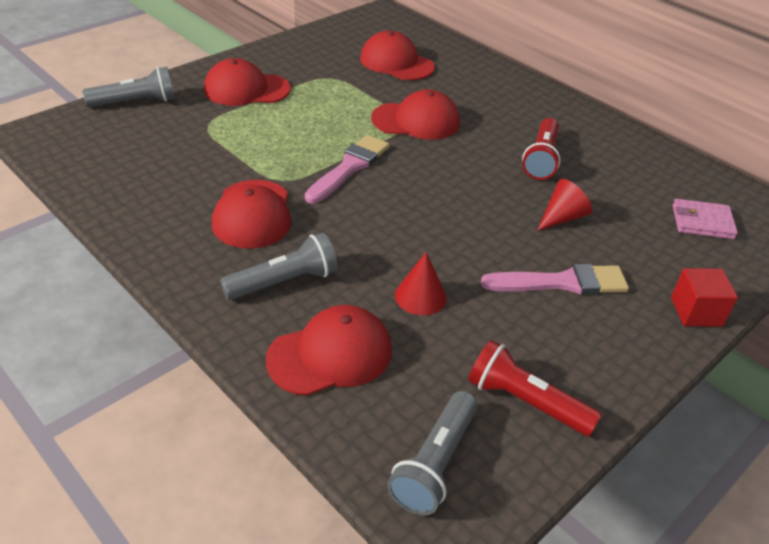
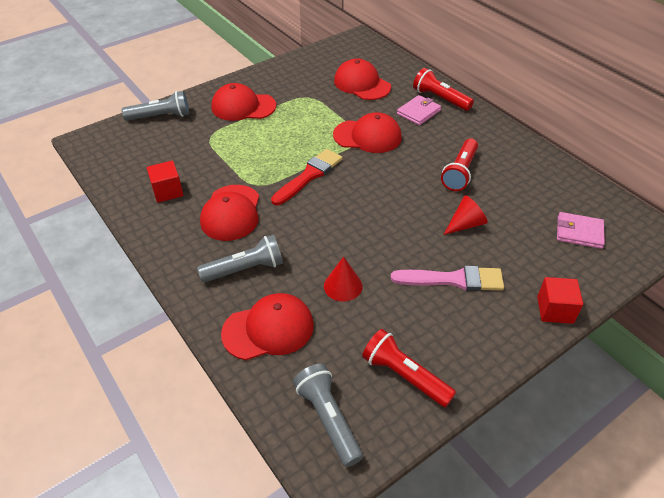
camera: 10 degrees right, 5 degrees up
pink brush [305,135,390,204] -> red brush [271,149,343,205]
grey flashlight [387,391,478,515] -> grey flashlight turned 120 degrees clockwise [293,364,363,467]
none -> red cube [147,161,183,203]
none -> pink wallet [397,95,441,125]
none -> red flashlight [413,68,474,111]

